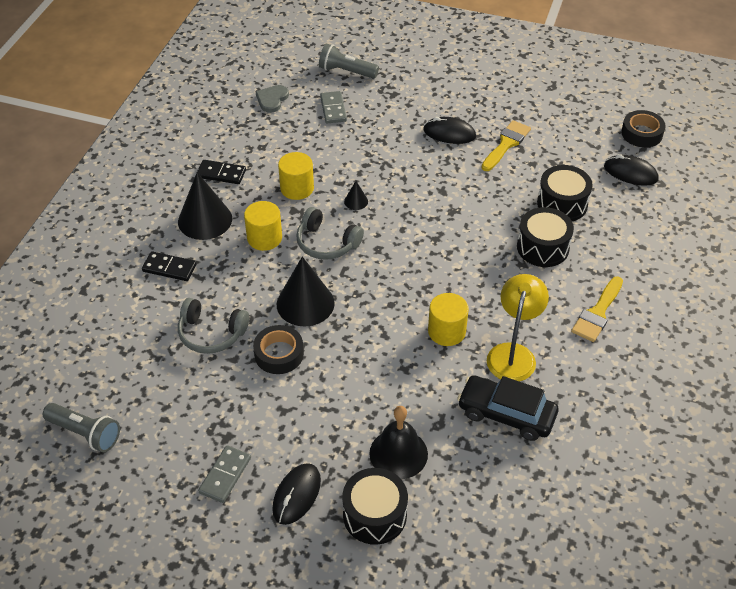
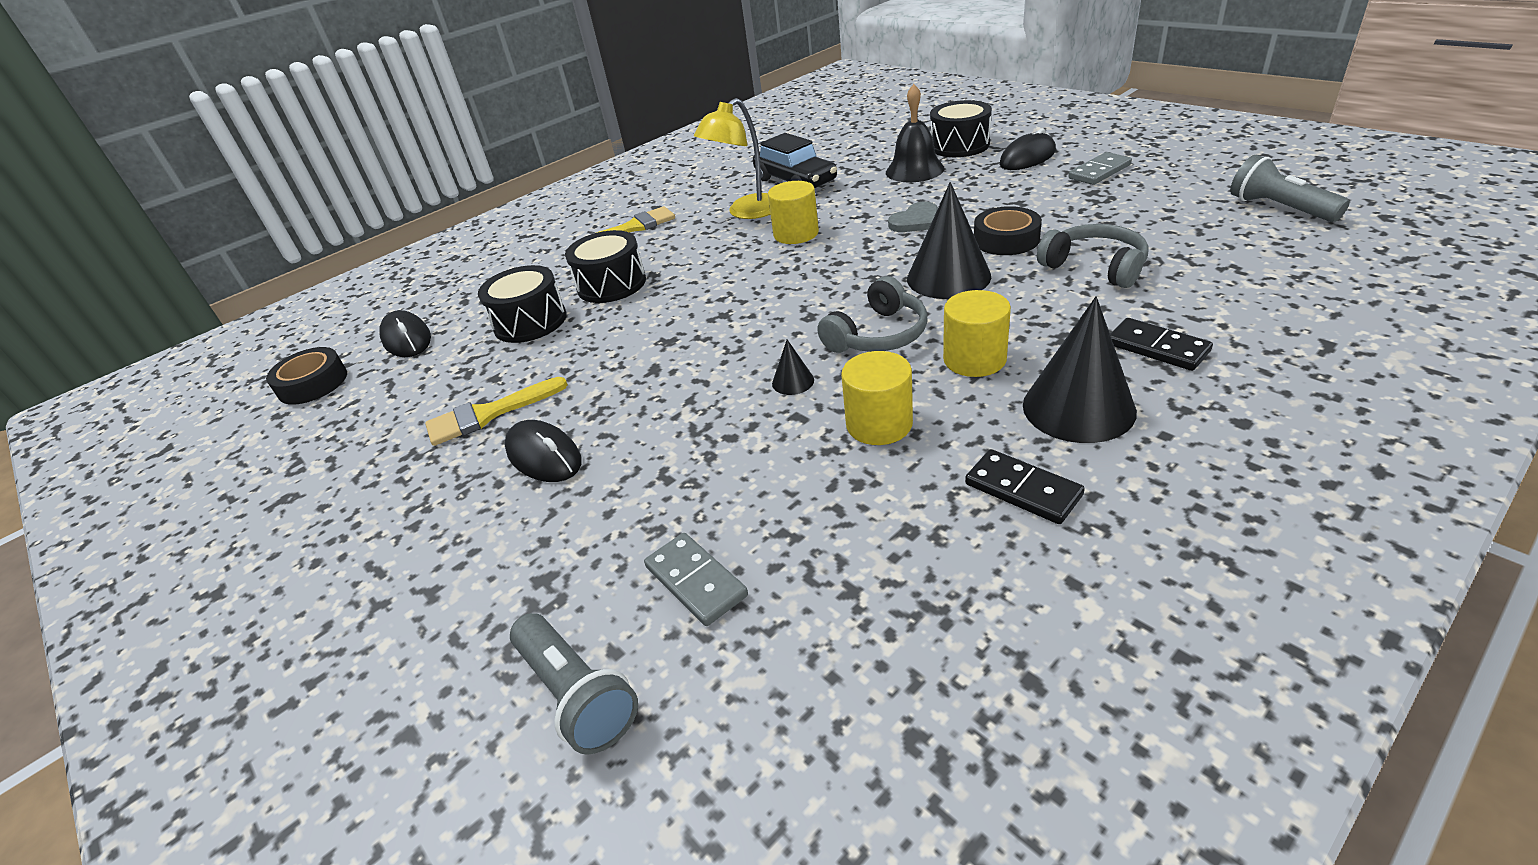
camera: 145 degrees left, 10 degrees down
grey heart [256,85,289,113] -> grey heart moved to [888,202,938,232]
grey headphones [296,207,364,260] -> grey headphones turned 75 degrees clockwise [817,276,927,353]
grey domino [320,91,347,123] -> grey domino turned 60 degrees counterclockwise [644,533,748,626]

